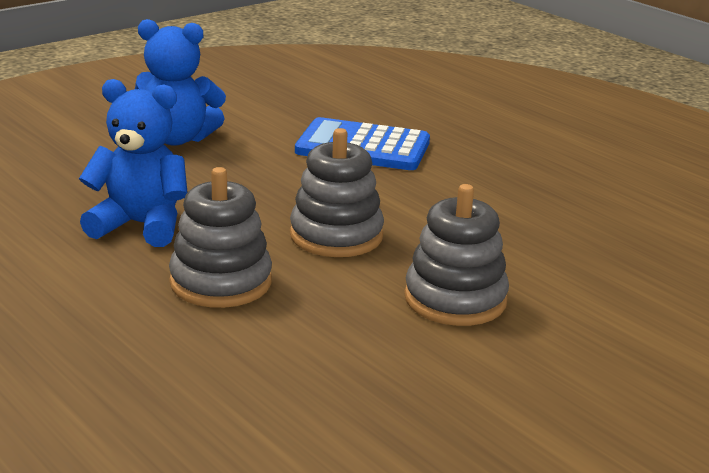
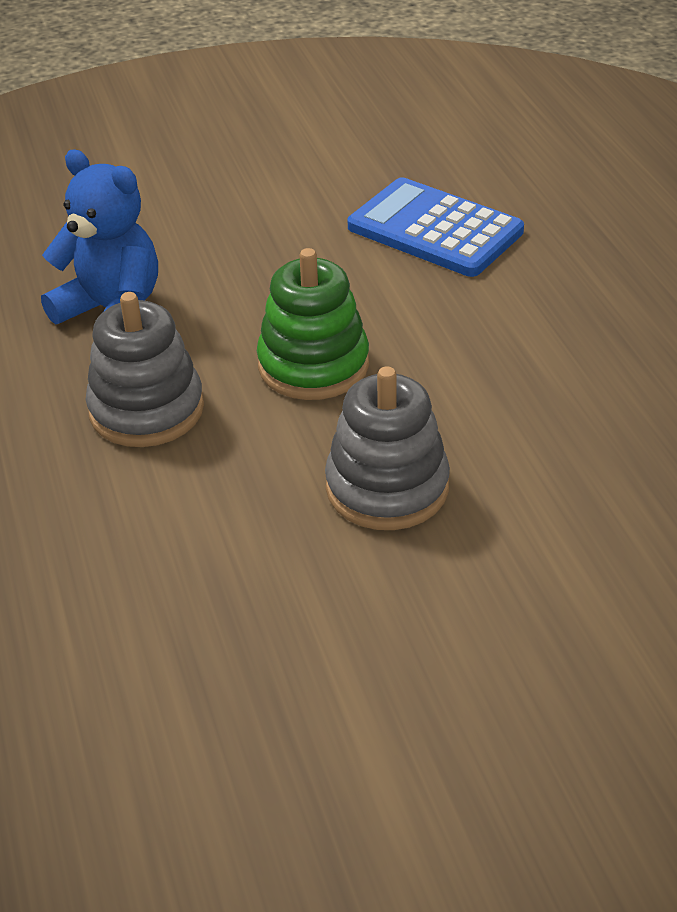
camera: 25 degrees right, 15 degrees up
blue teddy bear [135,19,226,146] -> none
grey stacking toy [290,128,384,257] -> green stacking toy [257,248,369,400]

